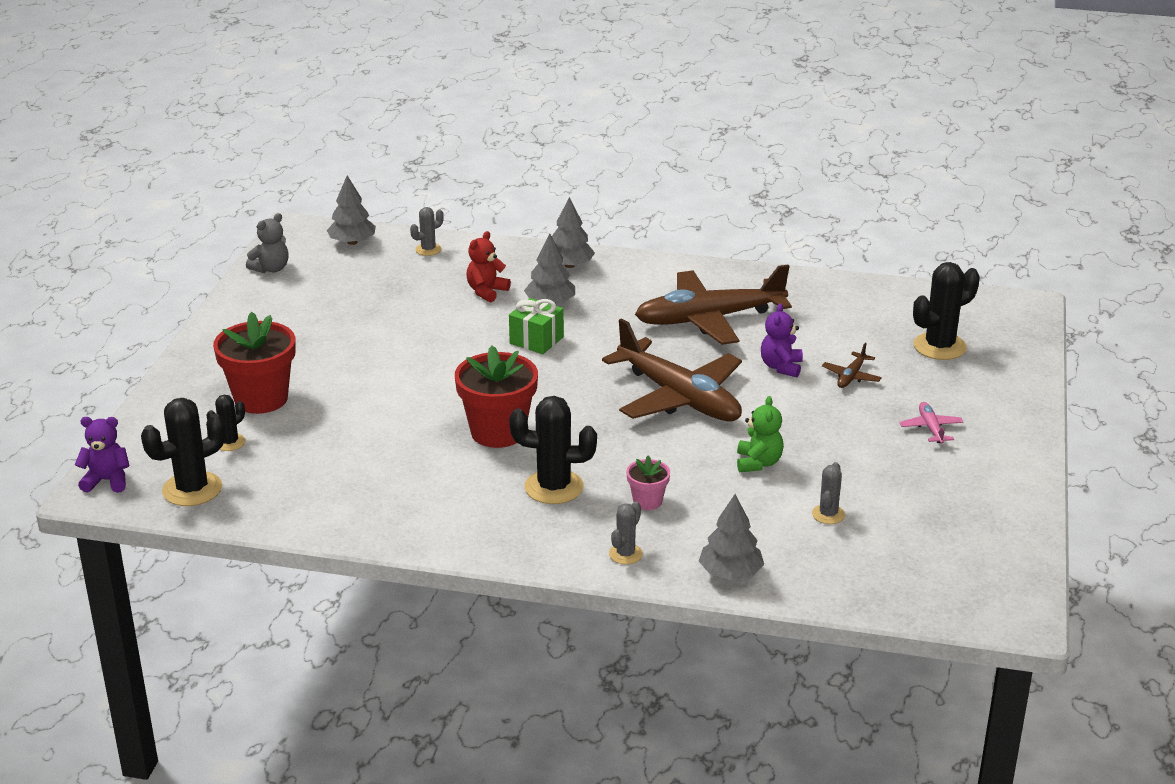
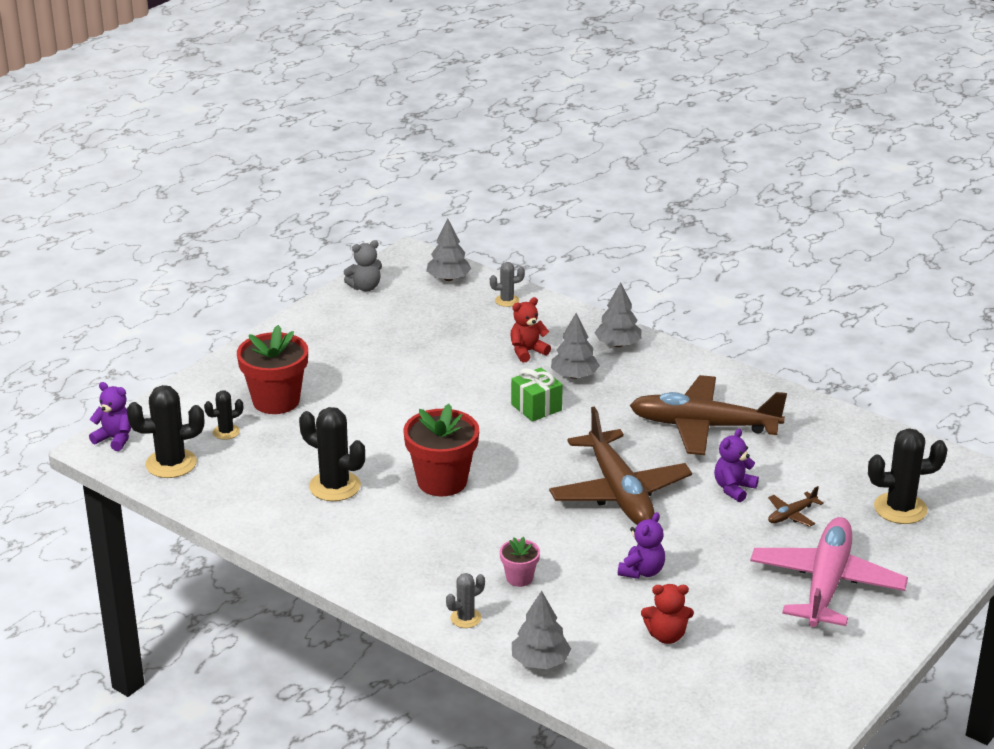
camera: 25 degrees right, 0 degrees up
black cactus [509,396,597,504] -> black cactus moved to [299,407,365,501]
green teddy bear [737,396,784,472] -> purple teddy bear [618,512,665,579]
grey cactus [812,462,845,524] -> red teddy bear [641,584,694,644]
pink plane [899,402,963,444] -> pink plane [750,517,908,627], size x2.47

